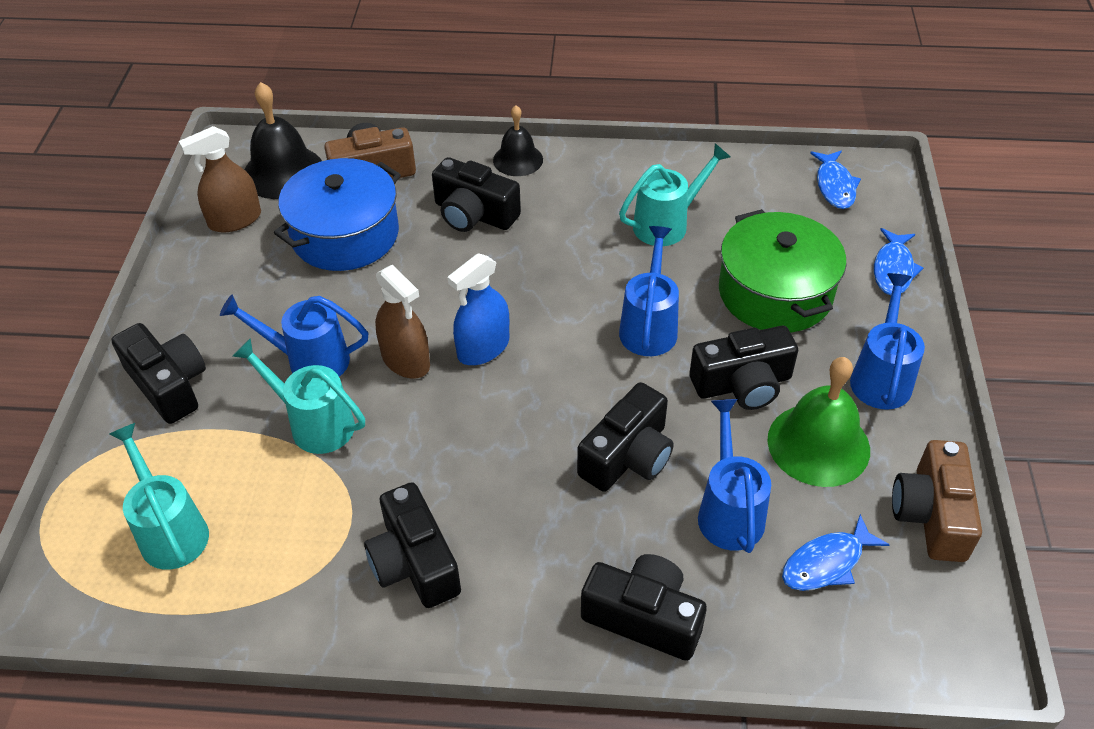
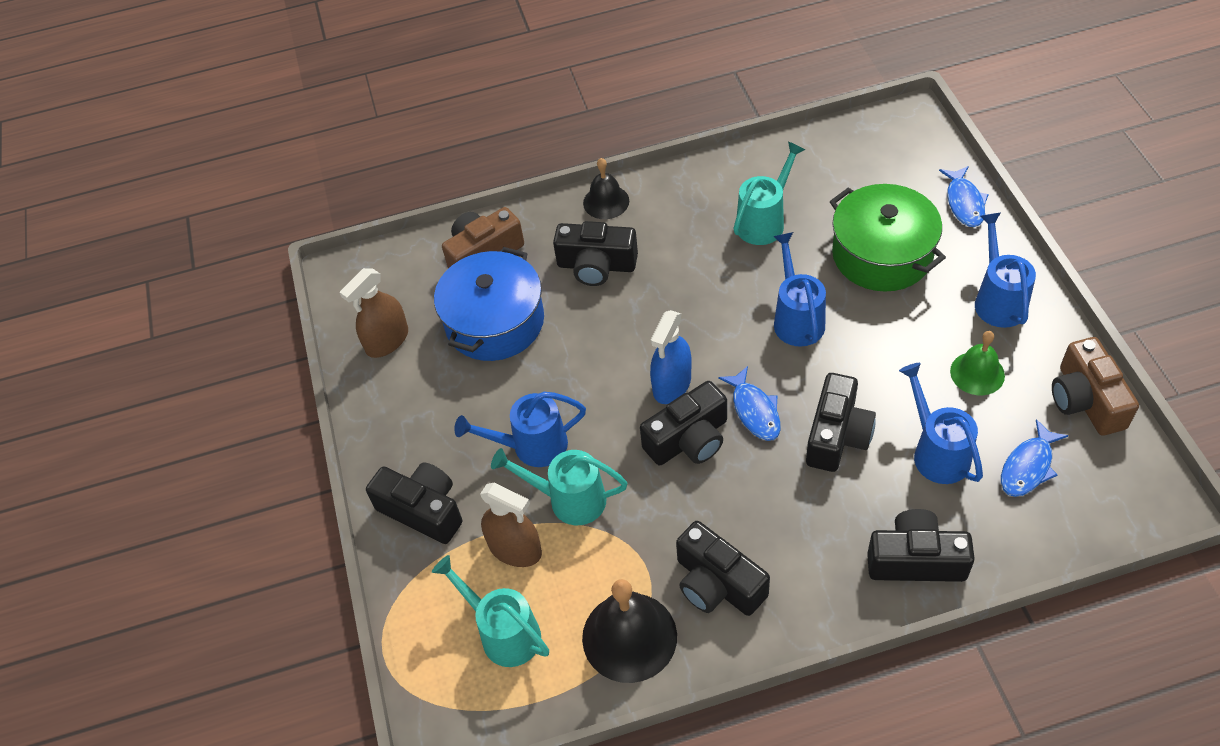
camera: 15 degrees left, 5 degrees up
black bell [244,82,322,199] -> black bell moved to [582,579,677,683]
brown spray bottle [375,265,430,379] -> brown spray bottle moved to [480,483,542,567]
black camera [689,326,798,410] -> black camera moved to [640,381,727,466]
green bell [767,357,870,487] -> green bell [950,331,1005,395], size x0.62
blue fish [810,151,861,209] -> blue fish moved to [718,366,781,441]

